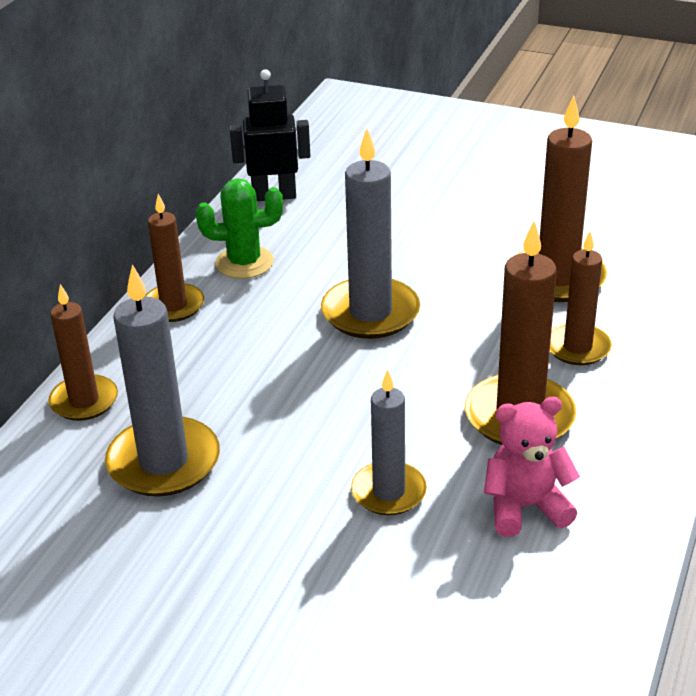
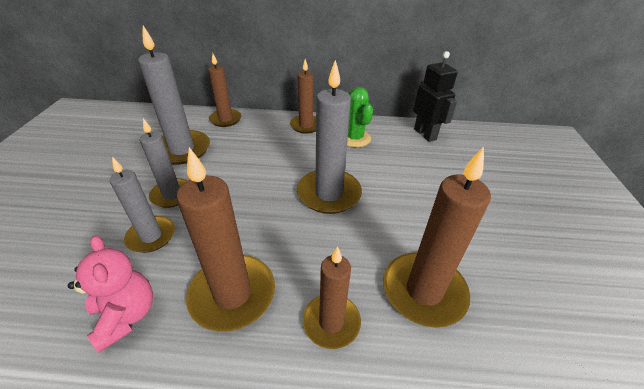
camera: 70 degrees right, 5 degrees up
none -> grey candle [140,118,188,208]

